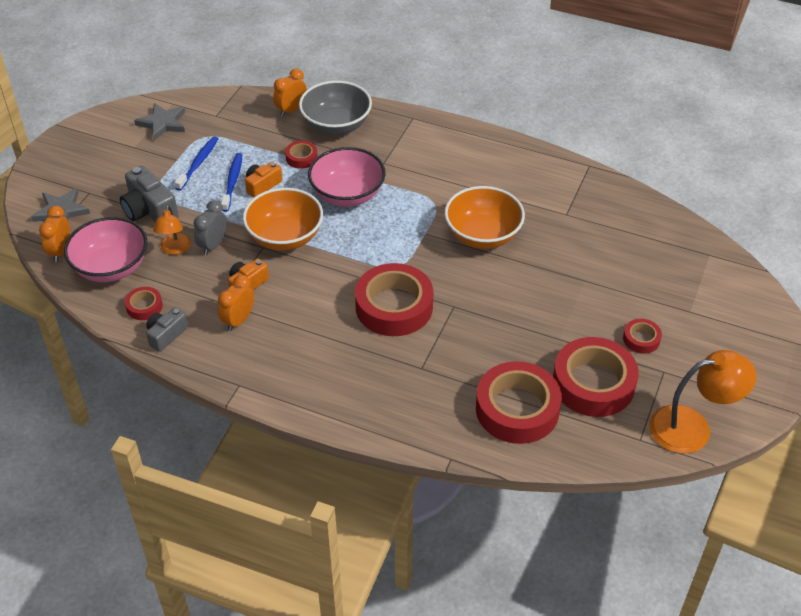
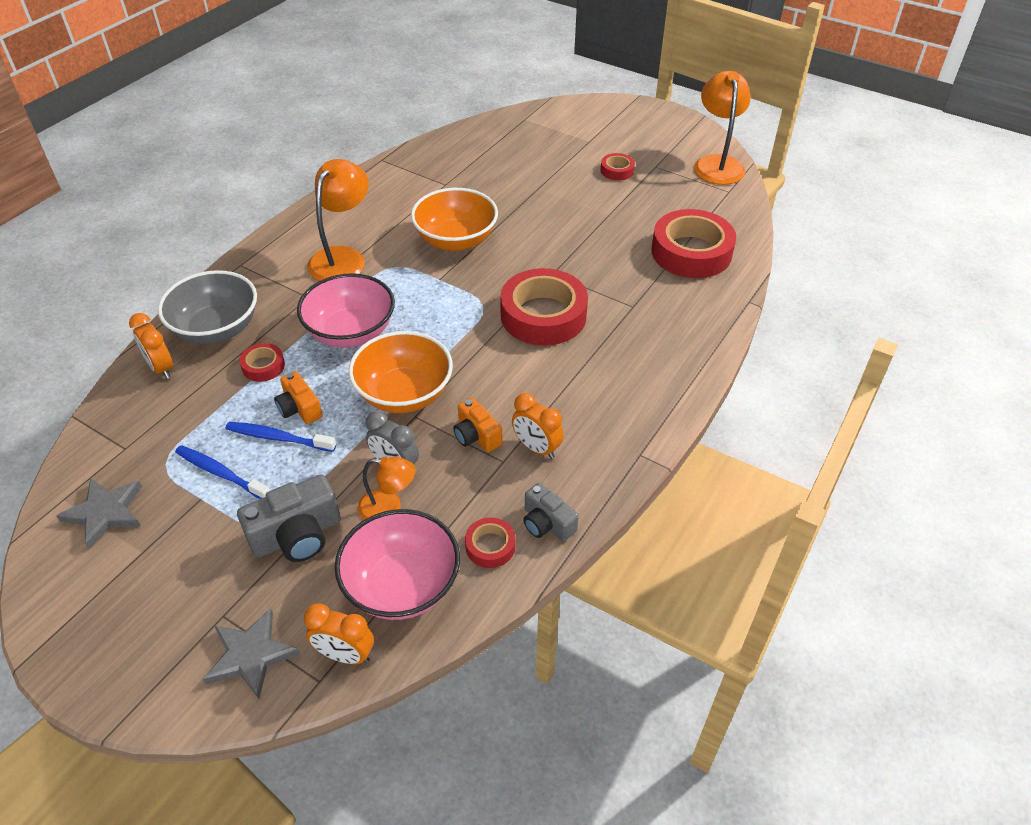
camera: 80 degrees left, 0 degrees up
red tape [553,337,639,417] -> none
none -> orange lamp [307,159,369,281]

